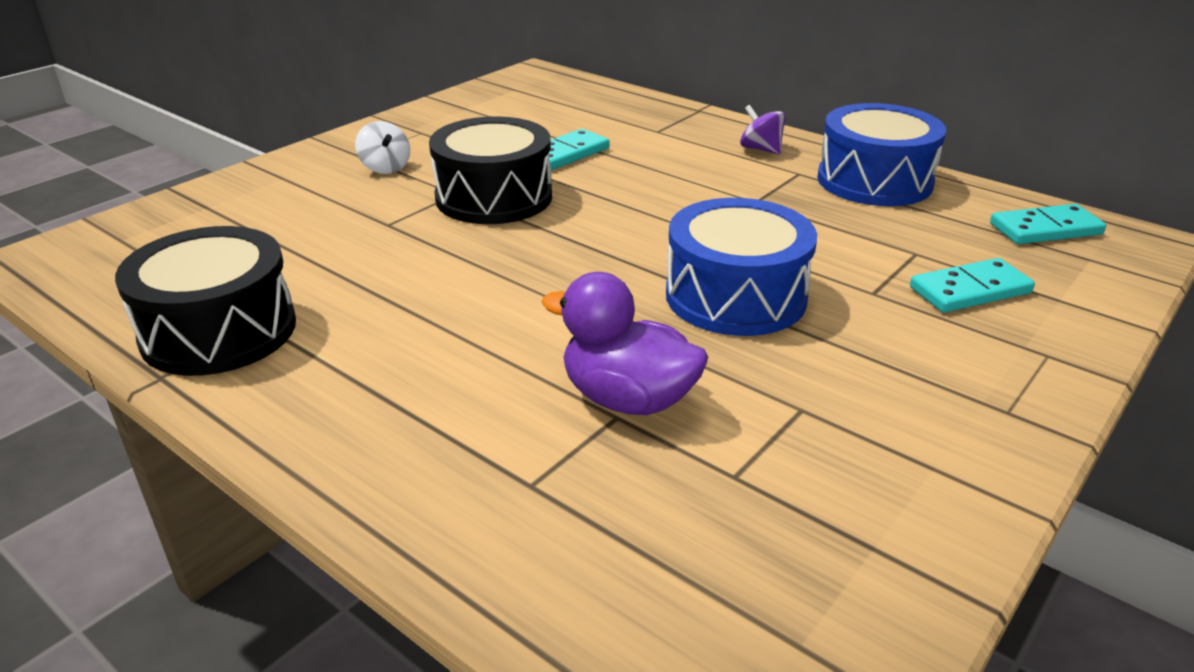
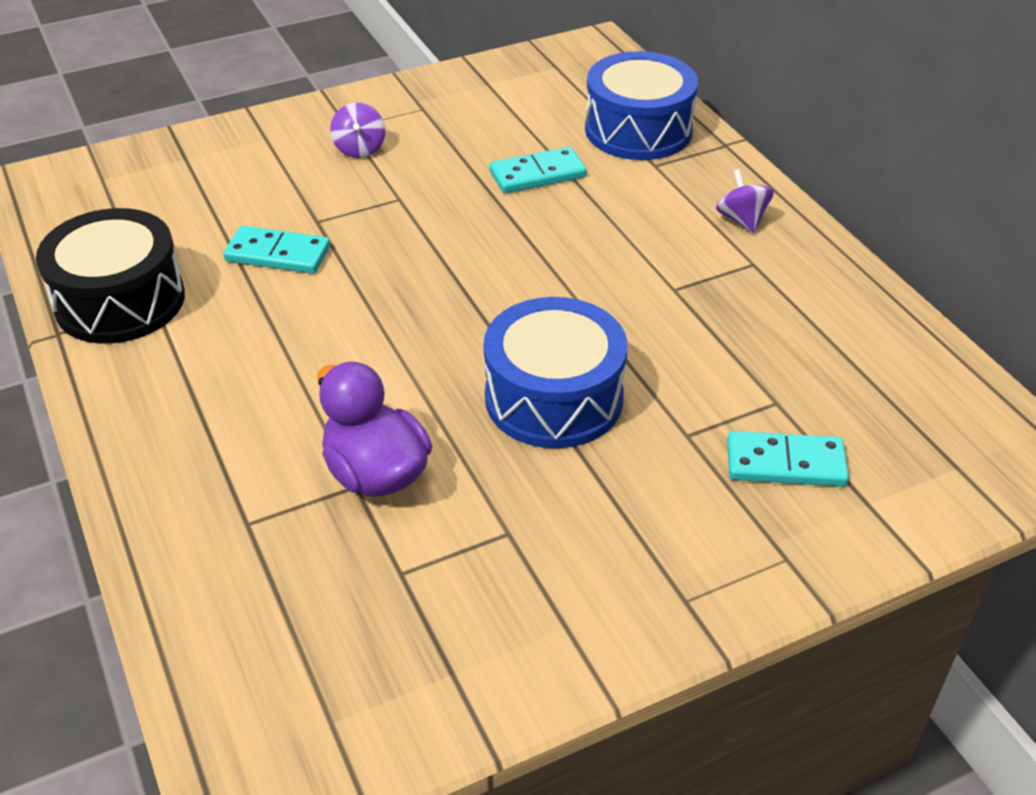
camera: 25 degrees right, 10 degrees up
white spinning top [355,121,410,174] -> purple spinning top [330,103,385,158]
black drum [429,116,552,224] -> none
blue drum [817,103,946,206] -> blue drum moved to [585,51,698,160]
turquoise domino [990,204,1106,244] -> turquoise domino moved to [223,226,330,274]

